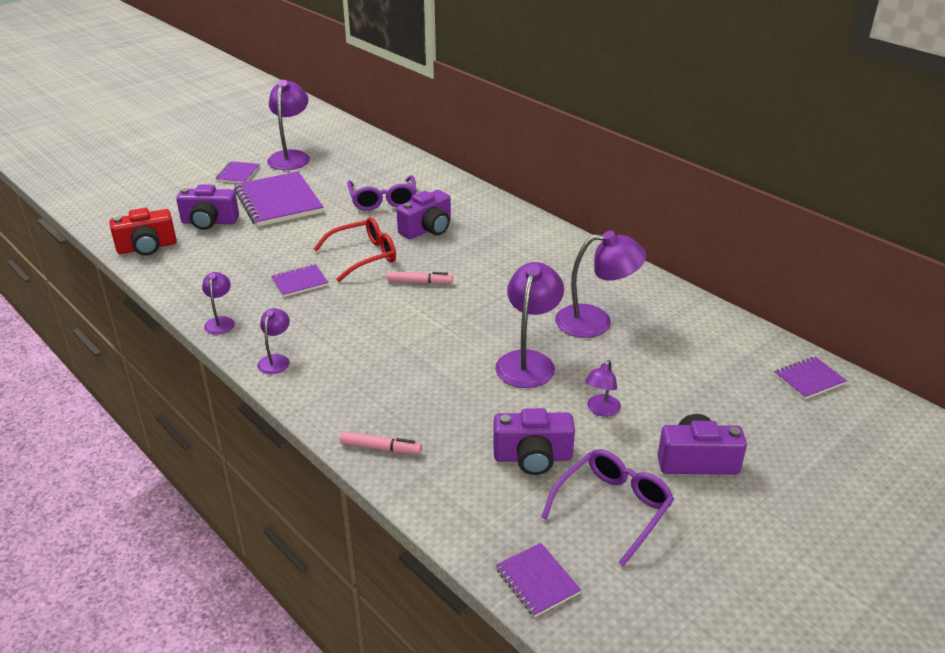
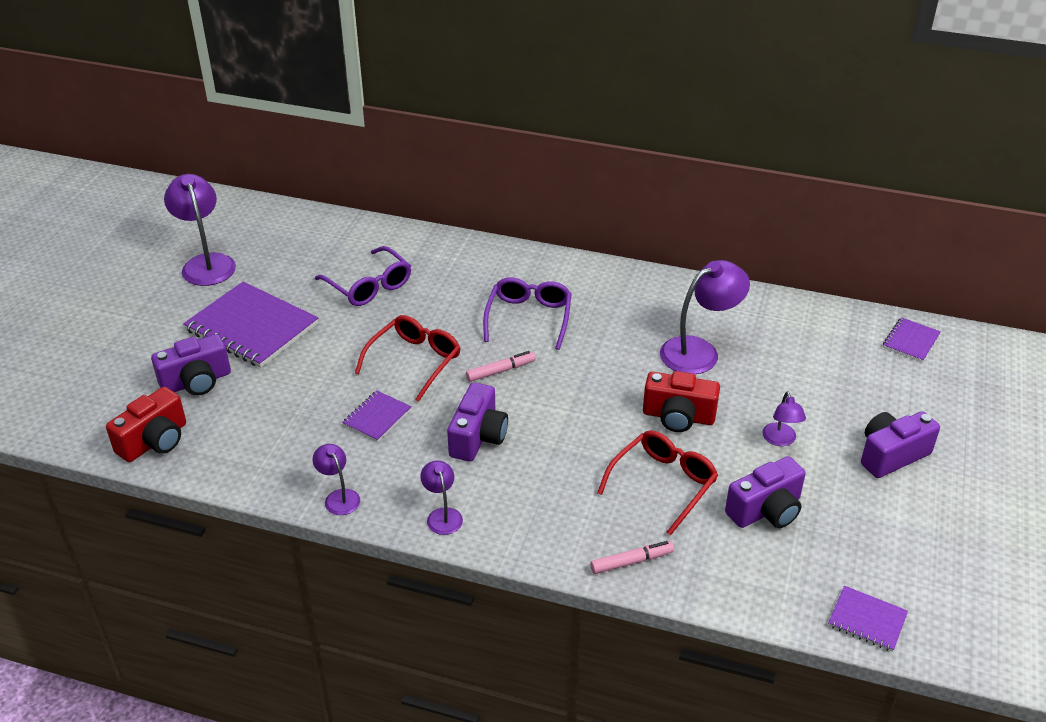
camera: 30 degrees left, 5 degrees up
purple notebook [215,161,260,183] -> none
purple camera [397,190,451,239] -> purple camera moved to [447,382,508,461]
purple lamp [495,262,564,388] -> red camera [643,371,720,432]
purple glasses [541,449,674,566] -> purple glasses moved to [483,277,572,350]
none -> red glasses [597,430,718,535]

